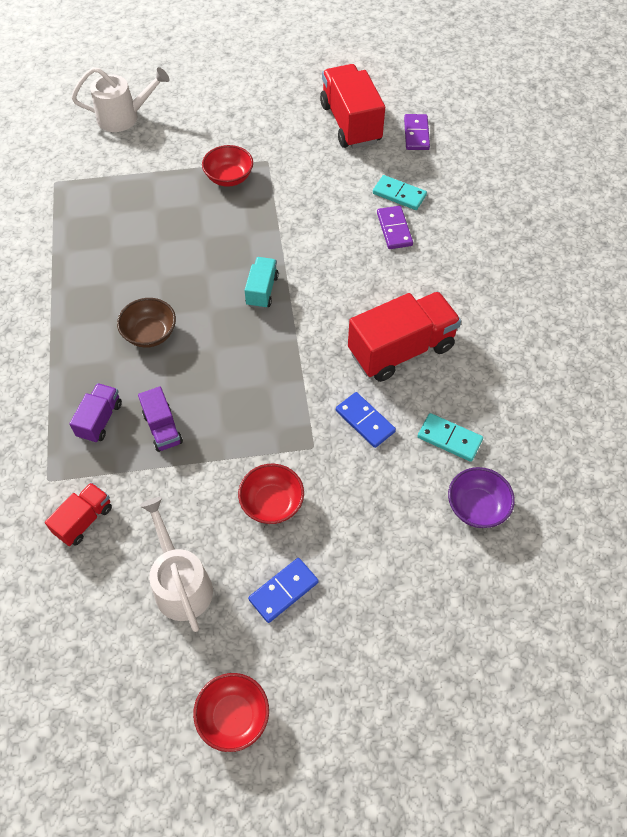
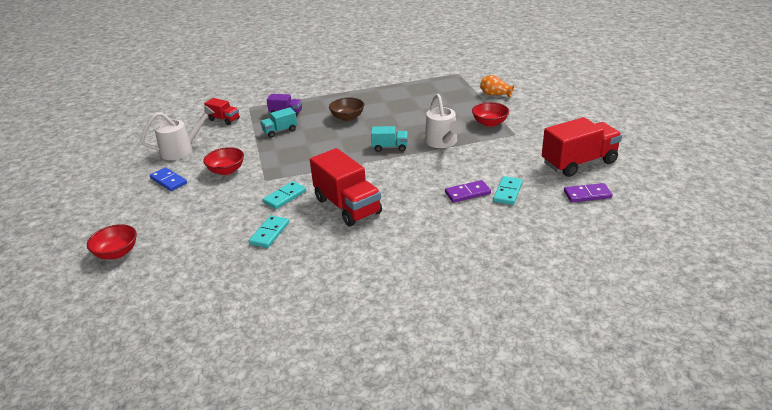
camera: 85 degrees right, 25 degrees down
white watering can [72,67,170,132] -> white watering can moved to [425,94,462,148]
purple truck [138,386,183,452] -> turquoise truck [260,107,297,138]
red bowl [193,673,269,752] -> red bowl moved to [87,224,137,259]
blue domino [336,392,396,448] -> turquoise domino [263,181,306,209]
purple bowl [448,467,515,528] -> none
none -> orange vase [480,75,514,97]

